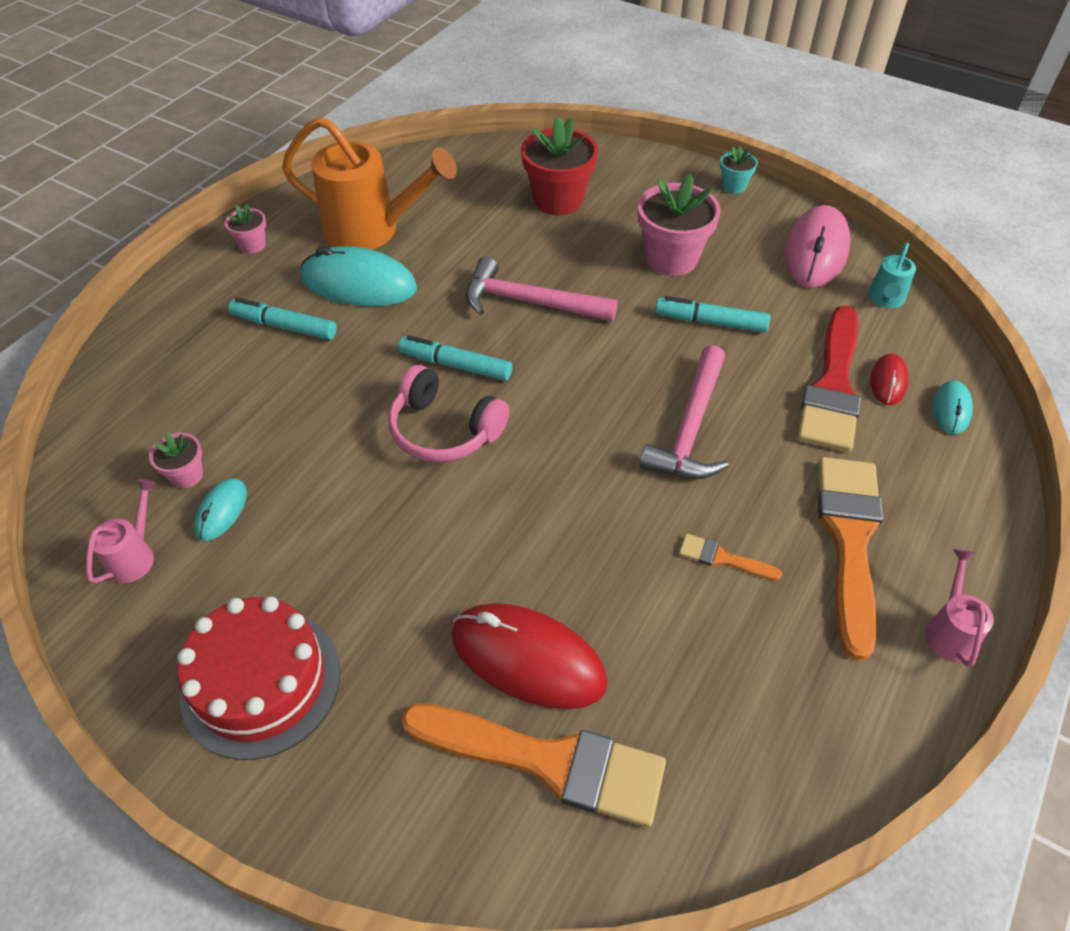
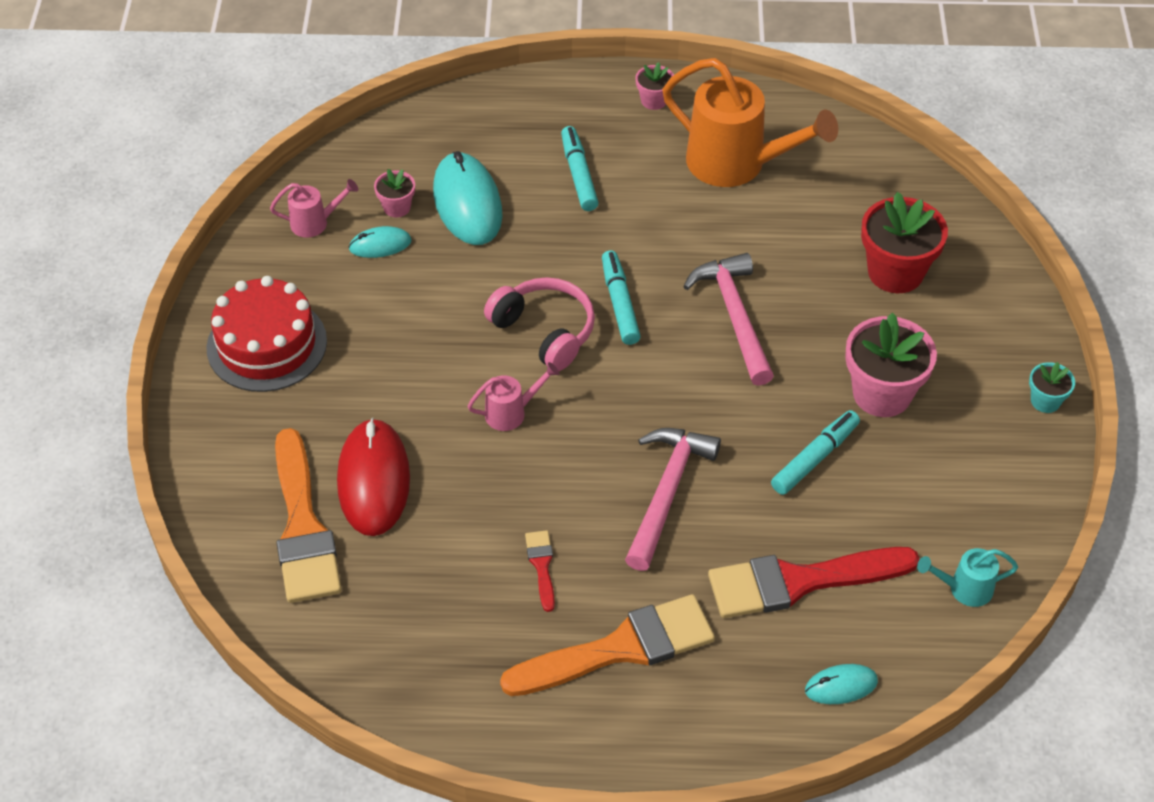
camera: 60 degrees right, 0 degrees up
orange watering can [282,116,457,250] -> orange watering can turned 45 degrees counterclockwise [662,58,838,187]
turquoise mouse [300,246,417,306] -> turquoise mouse moved to [433,151,503,245]
pink headphones [388,365,509,463] -> pink headphones turned 135 degrees clockwise [484,277,595,371]
pink hammer [639,345,729,479] -> pink hammer turned 120 degrees clockwise [625,428,721,571]
turquoise marker [655,296,770,333] -> turquoise marker turned 60 degrees clockwise [771,410,860,495]
orange brush [679,533,782,581] -> red brush [525,530,555,612]
pink mouse [784,205,851,287] -> none
red mouse [871,354,908,405] -> none
pink watering can [925,549,994,667] -> pink watering can moved to [467,362,560,431]

